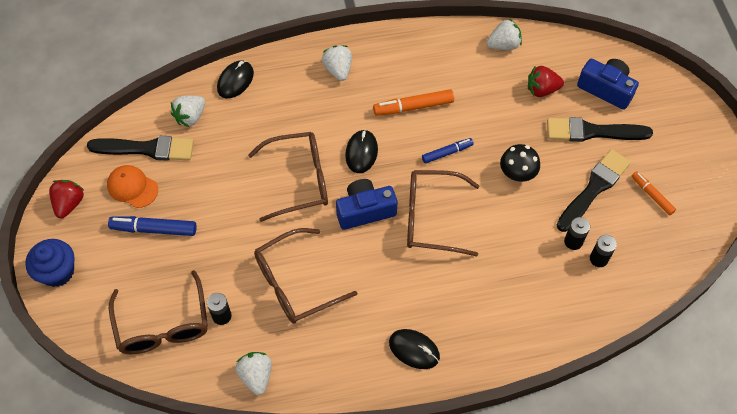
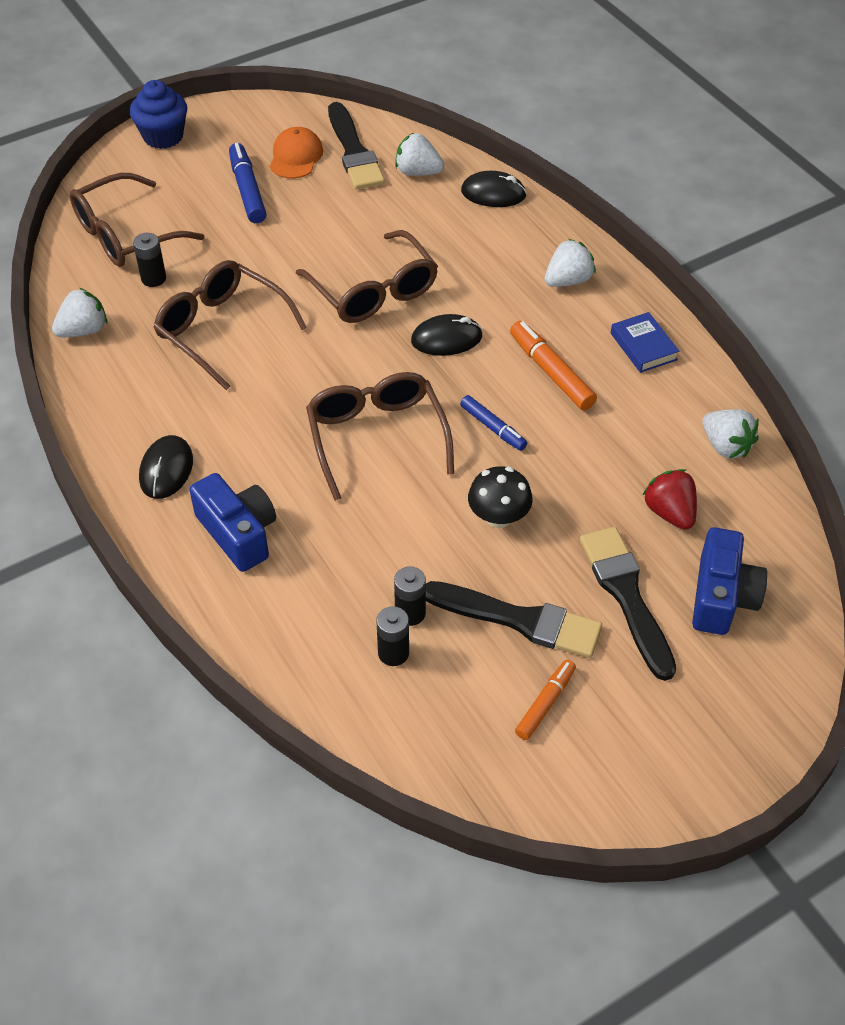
camera: 70 degrees right, 10 degrees down
red strawberry [49,180,85,218] -> none
blue camera [336,179,397,230] -> blue camera moved to [189,473,276,572]
none -> blue book [611,312,679,373]

